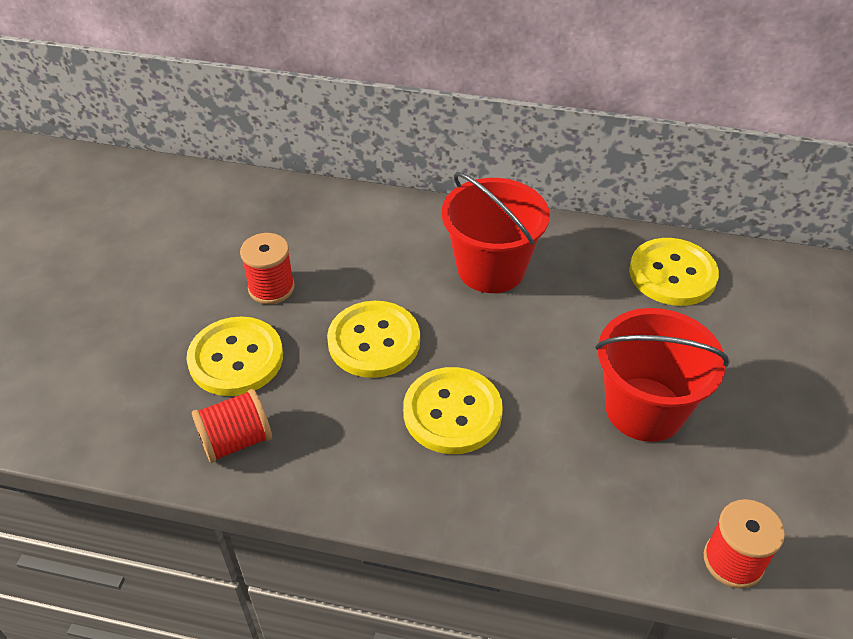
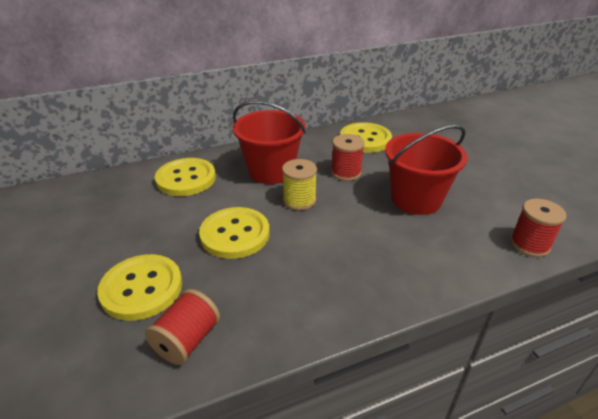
camera: 35 degrees left, 10 degrees down
red spool [240,233,295,304] -> red spool moved to [331,134,365,181]
yellow button [403,367,503,454] -> yellow button moved to [155,158,216,196]
none -> yellow spool [282,159,317,210]

